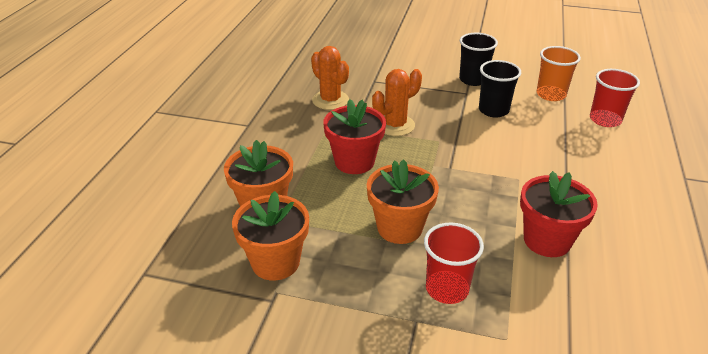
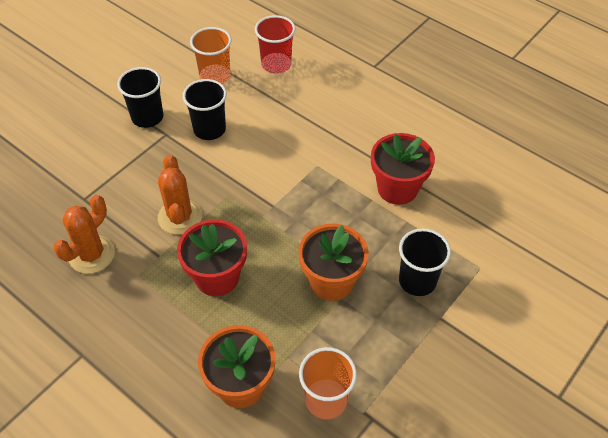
camera: 65 degrees left, 15 degrees up
orange flower pot [232,191,309,281] -> orange cup [299,347,357,419]
orange cactus [311,46,349,110] -> orange cactus turned 45 degrees counterclockwise [53,195,115,274]
red cup [424,222,484,304] -> black cup [399,228,451,296]

